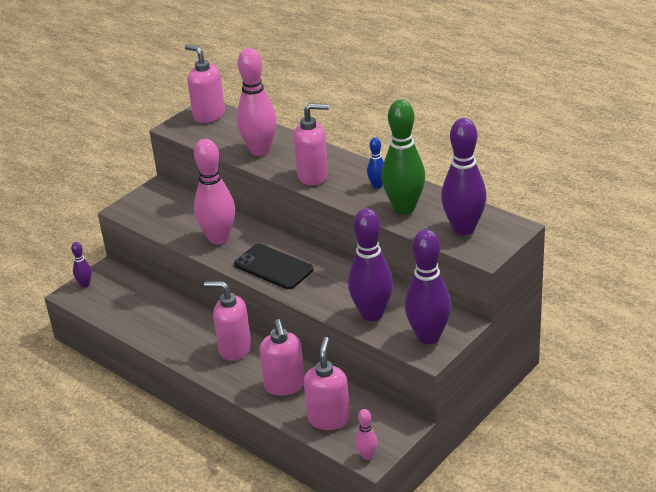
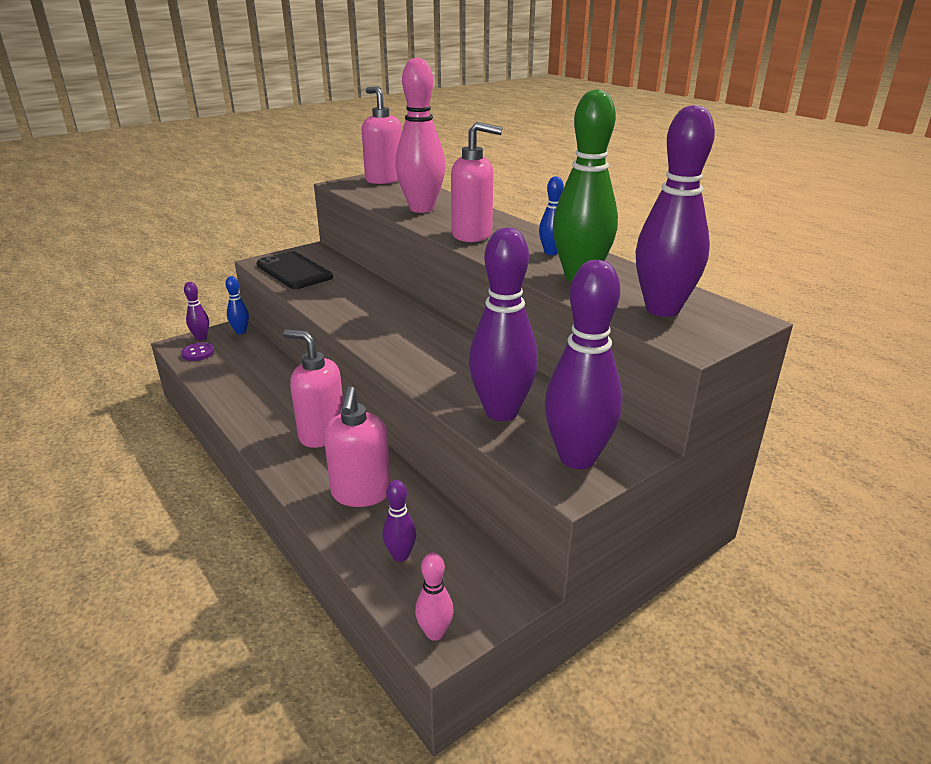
camera: 10 degrees right, 5 degrees down
pink bowling pin [194,139,235,244] -> none
black phone [234,244,314,289] -> black phone moved to [256,251,333,289]
pink soap dispenser [304,337,350,430] -> purple bowling pin [382,480,416,562]
none -> purple button [181,342,214,361]
none -> blue bowling pin [225,276,249,334]

